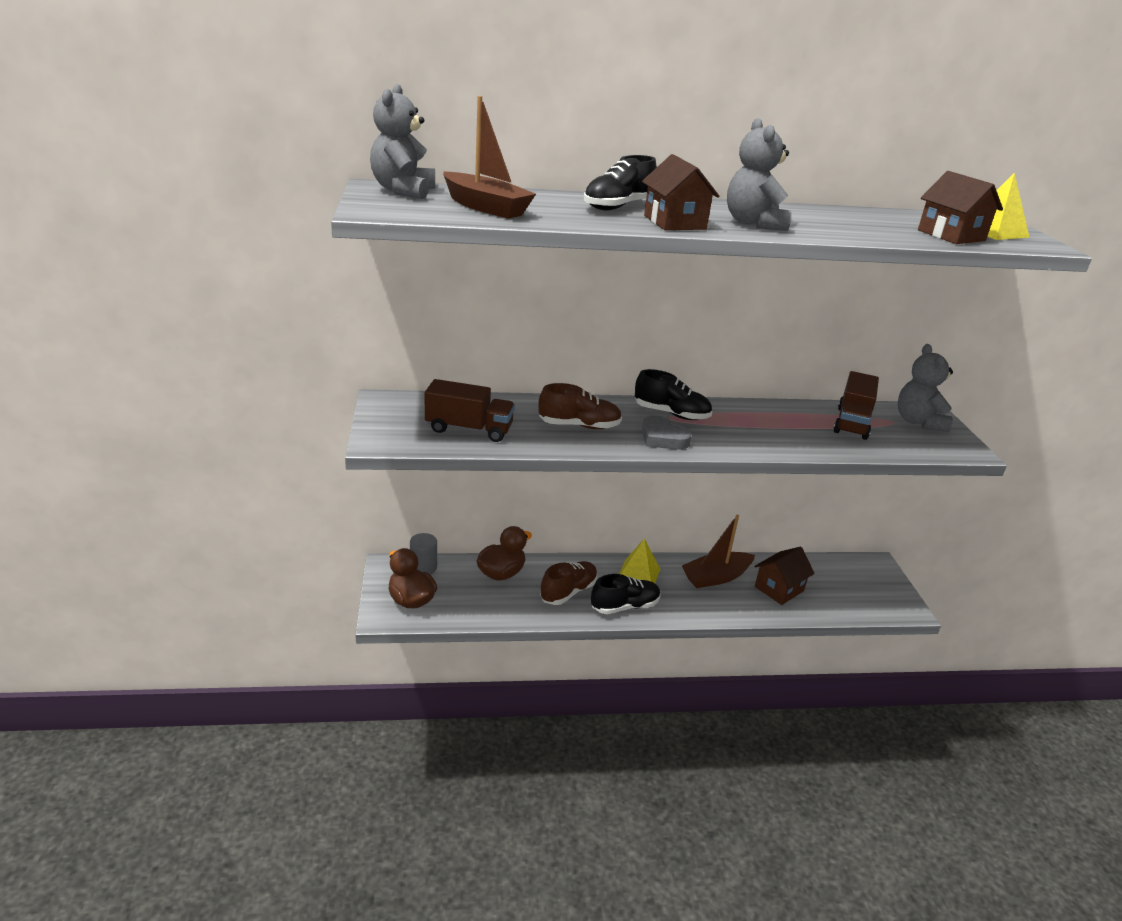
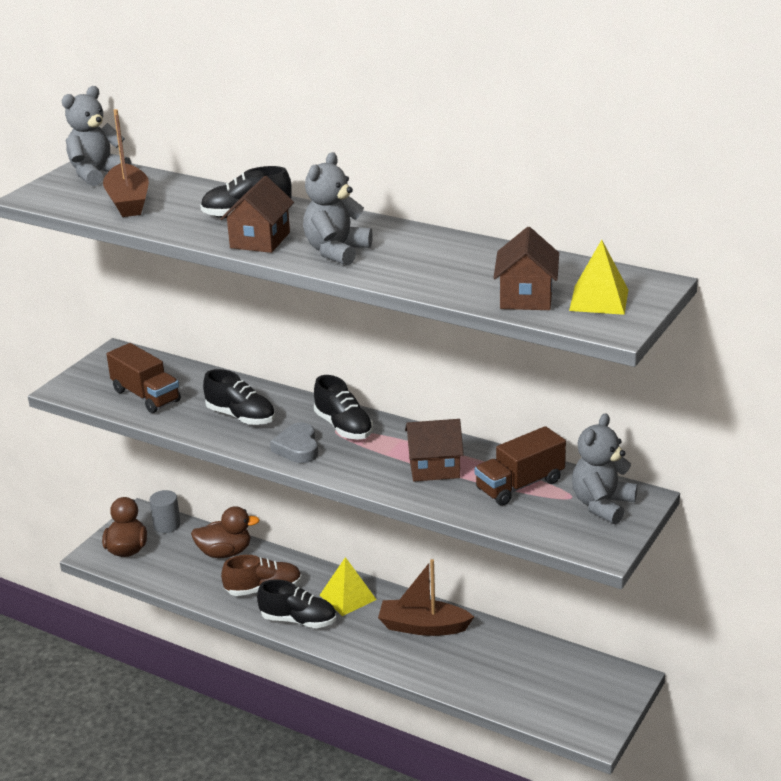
camera: 40 degrees right, 0 degrees up
brown shoe [538,383,622,429] -> black shoe [203,369,275,425]
brown house [754,547,815,605] -> brown house moved to [405,419,464,481]

